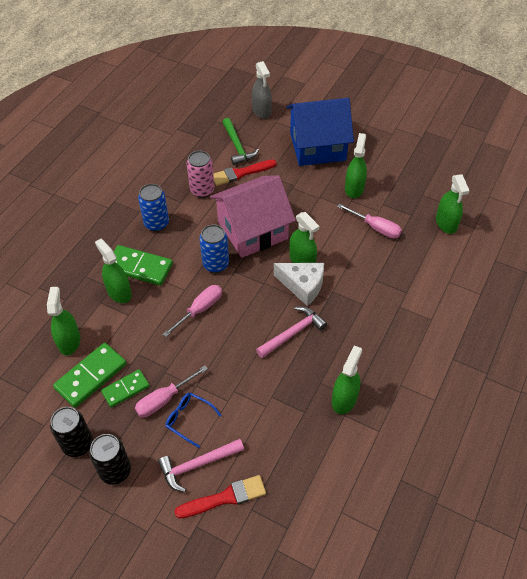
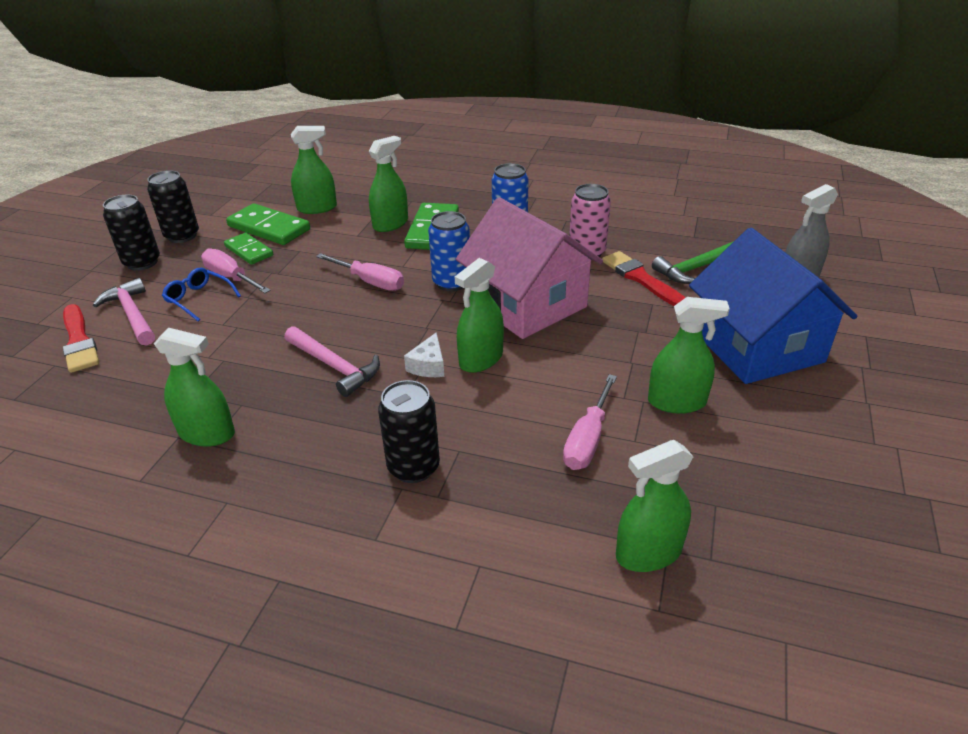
camera: 80 degrees right, 15 degrees down
blue glasses [165,392,221,448] -> blue glasses turned 75 degrees counterclockwise [162,268,241,321]
white cheese [274,263,324,306] -> white cheese [404,332,444,377], size x0.58
none -> black can [378,380,440,483]

